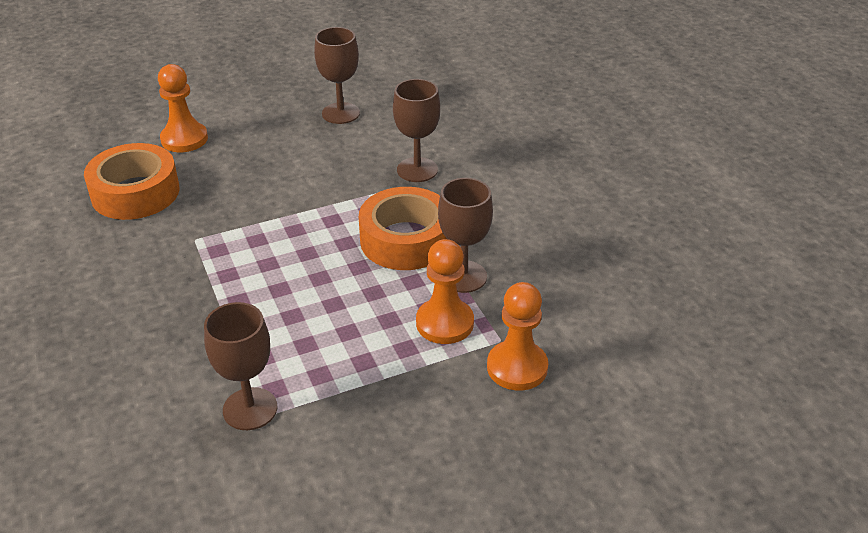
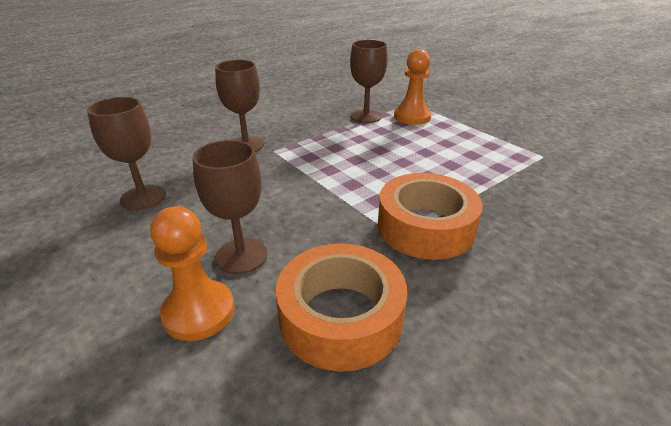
camera: 105 degrees left, 5 degrees down
brown goblet [204,302,277,430] -> brown goblet moved to [192,140,268,274]
orange tape [359,187,447,270] -> orange tape moved to [378,173,483,260]
orange pawn [487,282,548,391] -> none

